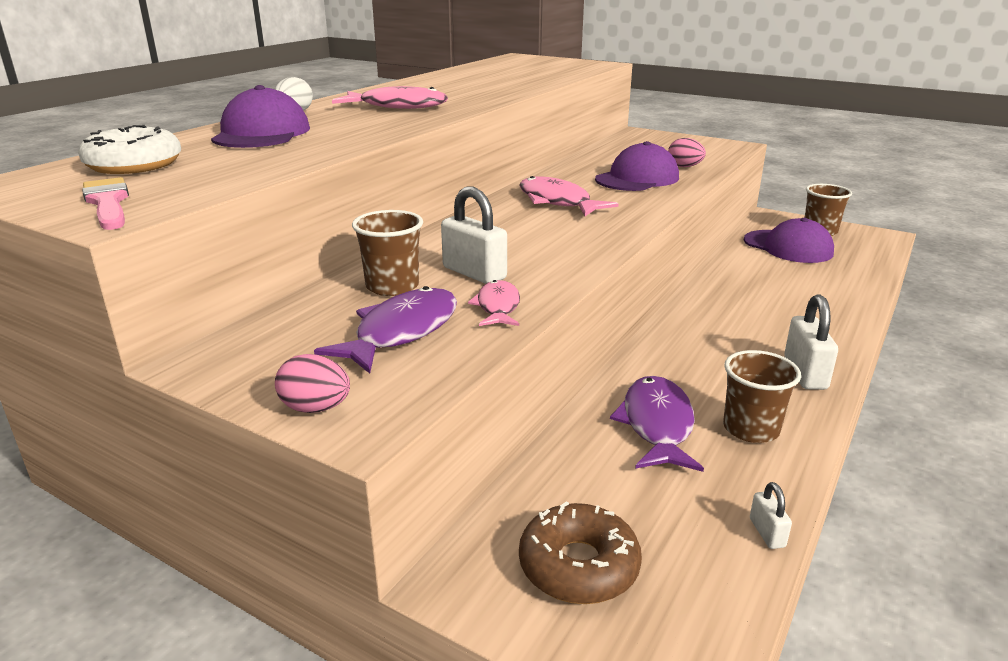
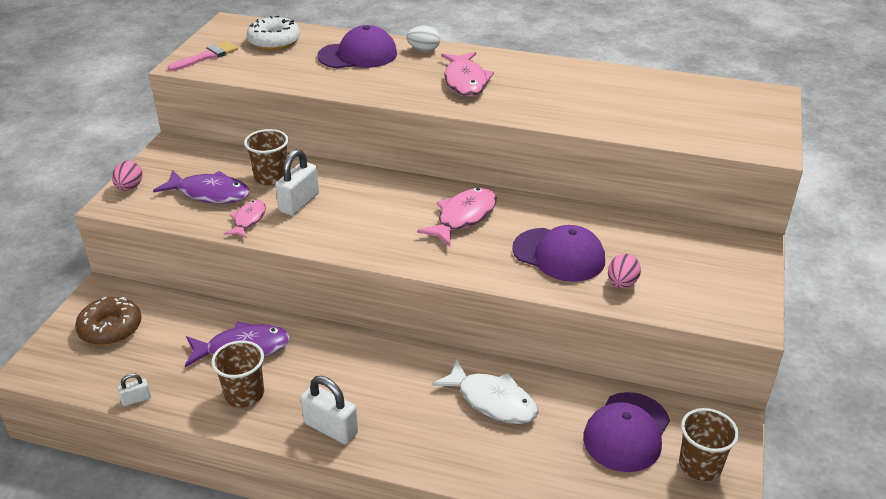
camera: 75 degrees right, 10 degrees up
pink fish [468,280,520,326] -> pink fish turned 60 degrees counterclockwise [224,200,266,238]
white padlock [784,294,838,390] -> white padlock turned 45 degrees clockwise [300,376,358,444]
none -> white fish [432,359,538,424]

